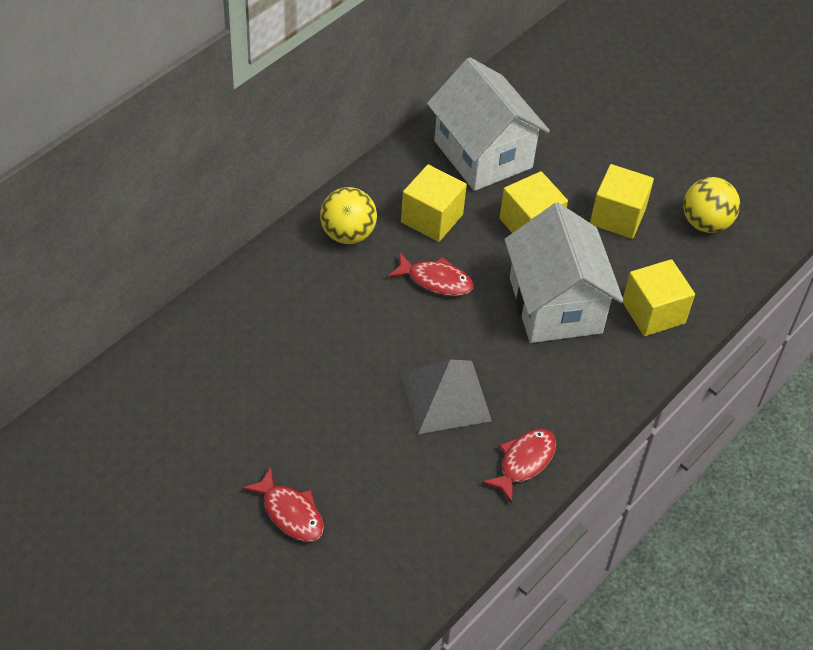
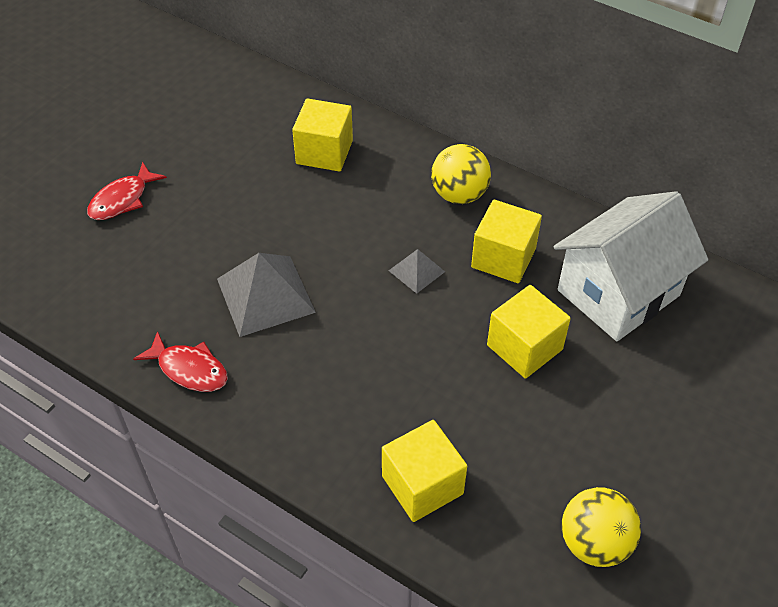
camera: 85 degrees right, 0 degrees up
red fish [388,253,474,296] -> grey pyramid [389,249,445,294]
white house [504,203,624,343] -> none
yellow cube [590,164,654,239] -> yellow cube moved to [292,98,353,172]

